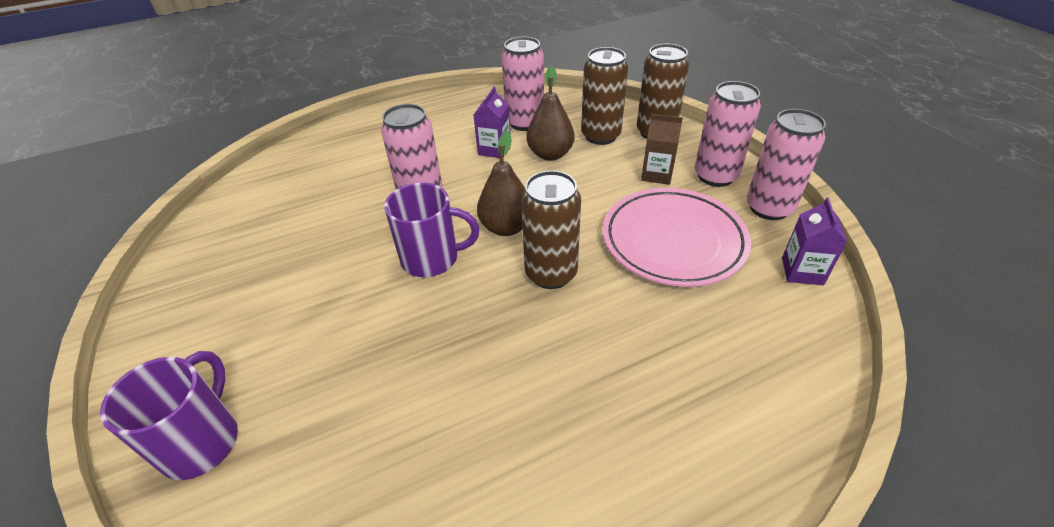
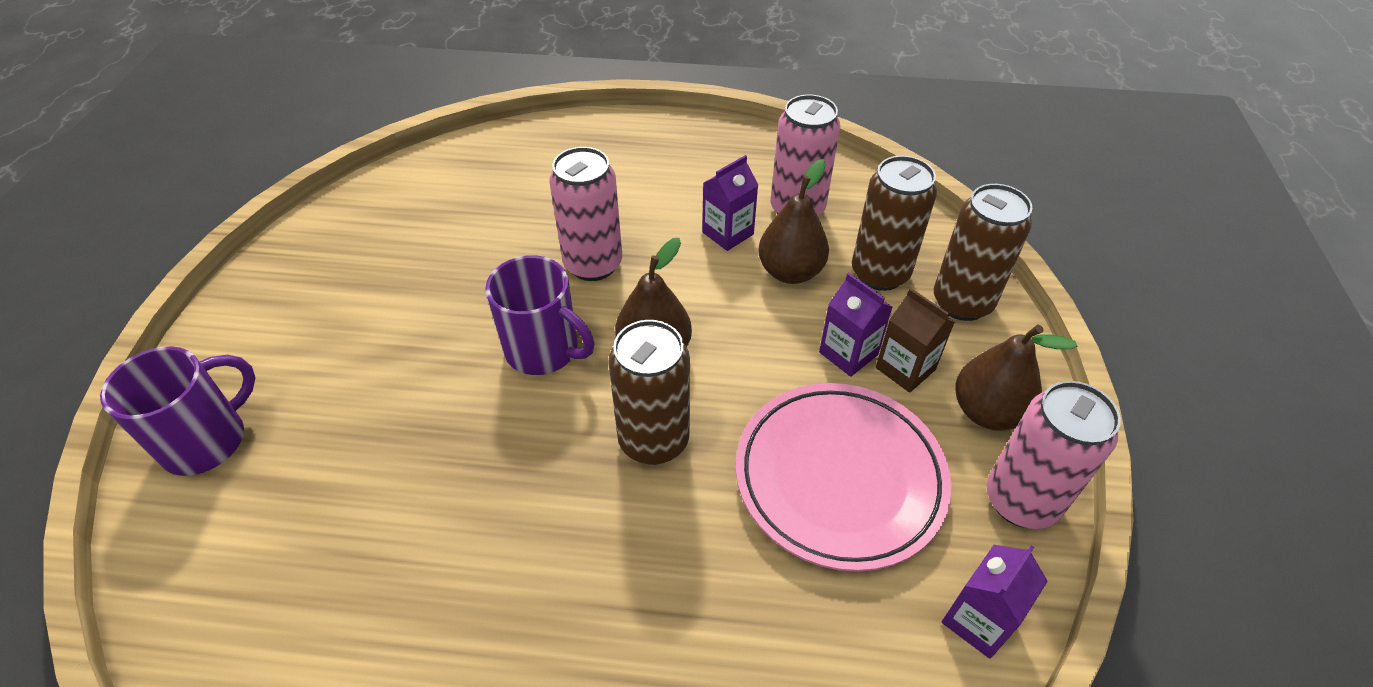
camera: 30 degrees right, 5 degrees up
pink can [695,81,761,187] -> brown pear [955,325,1077,431]
none -> purple carton [819,273,892,377]

